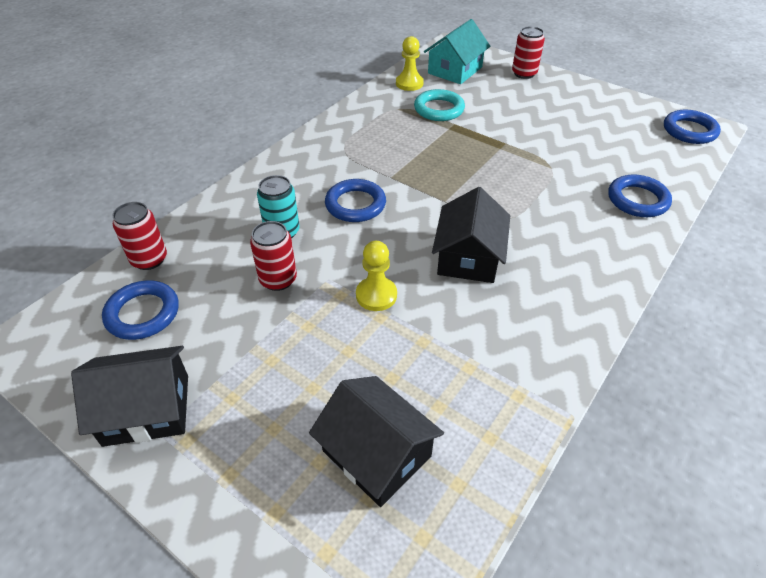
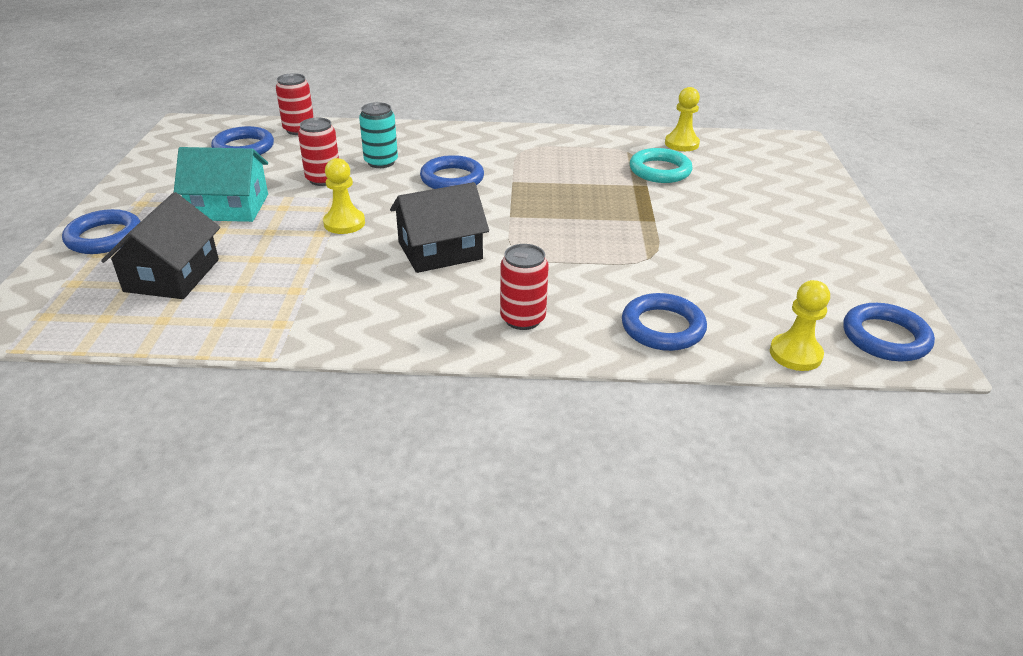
camera: 55 degrees right, 10 degrees down
black house [71,346,188,447] -> none
turquoise house [424,19,490,84] -> turquoise house moved to [174,147,268,222]
red can [512,26,545,79] -> red can moved to [500,244,549,330]
none -> blue ring [62,209,141,254]
none -> yellow pawn [770,280,830,371]

